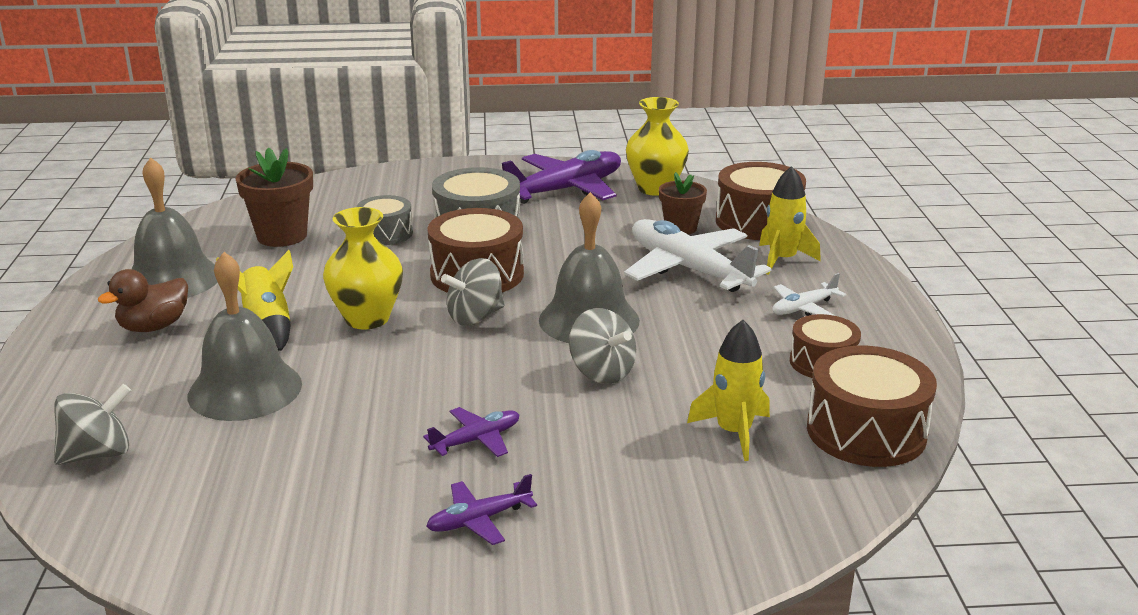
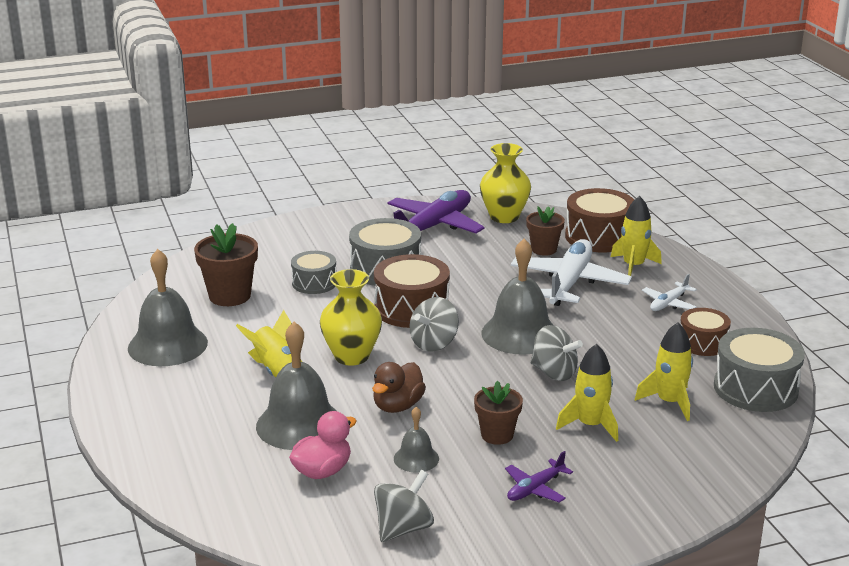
camera: 15 degrees left, 0 degrees up
grey spinning top [54,384,131,465] -> grey spinning top moved to [374,470,434,542]
brown duck [98,269,188,332] -> brown duck moved to [372,362,426,413]
purple plane [423,407,519,457] -> brown flower pot [474,380,523,445]
white plane [624,219,771,292] -> white plane turned 75 degrees clockwise [511,239,632,306]
brown drum [807,346,937,467] -> grey drum [714,328,805,412]
none -> pink duck [289,411,357,479]
none -> grey bell [394,407,439,472]
none -> yellow rocket [556,344,618,442]

